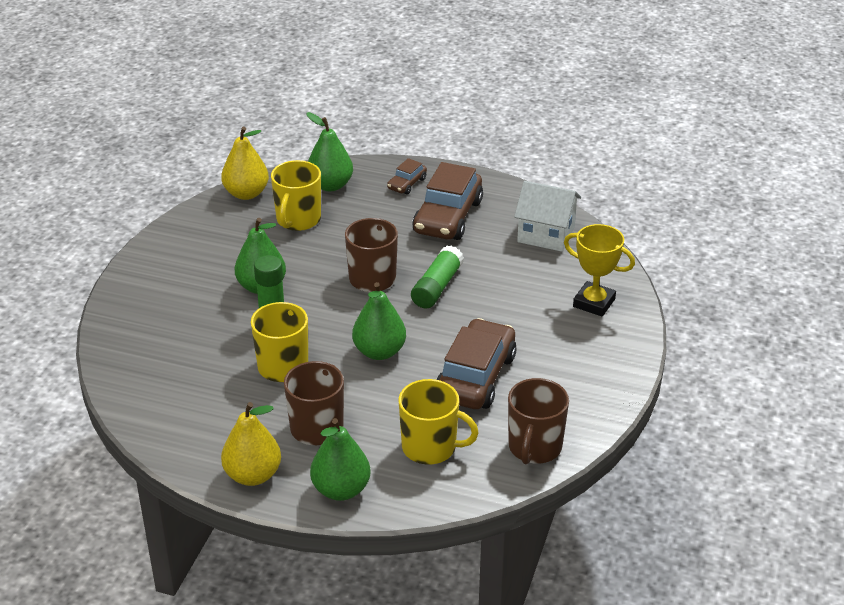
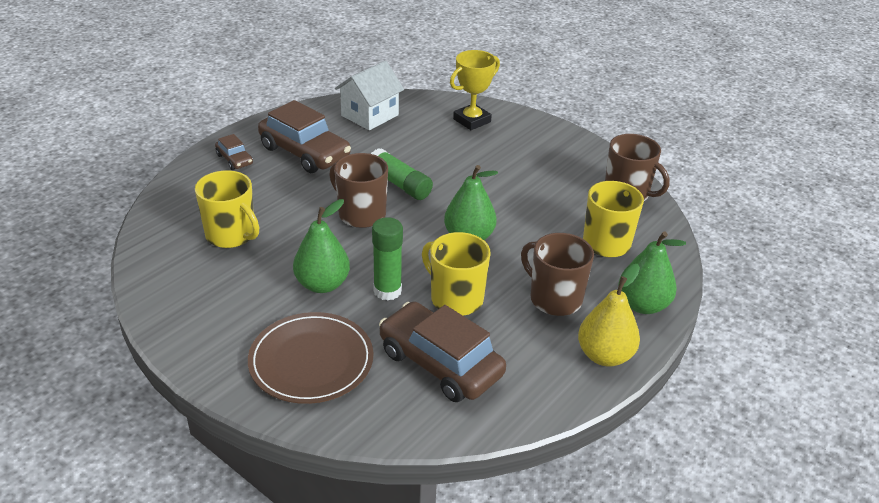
camera: 70 degrees left, 0 degrees up
yellow pear [221,127,269,200] -> none
green pear [306,112,353,191] -> none
brown car [436,318,517,409] -> brown car moved to [379,301,506,402]
none -> brown plate [248,312,373,404]

